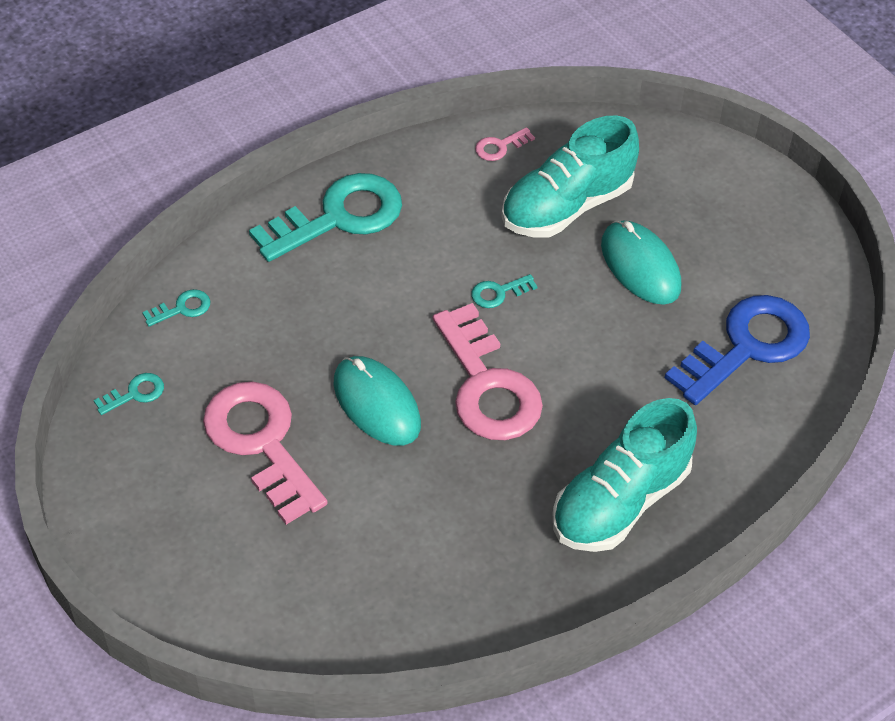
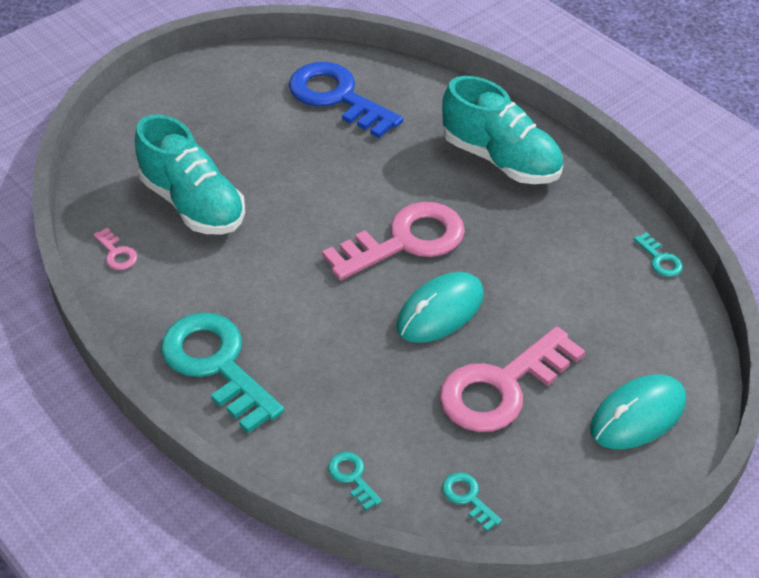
camera: 95 degrees left, 5 degrees down
turquoise key [471,274,538,308] -> turquoise key moved to [634,232,683,277]
turquoise mouse [601,220,681,305] -> turquoise mouse moved to [590,375,686,449]

